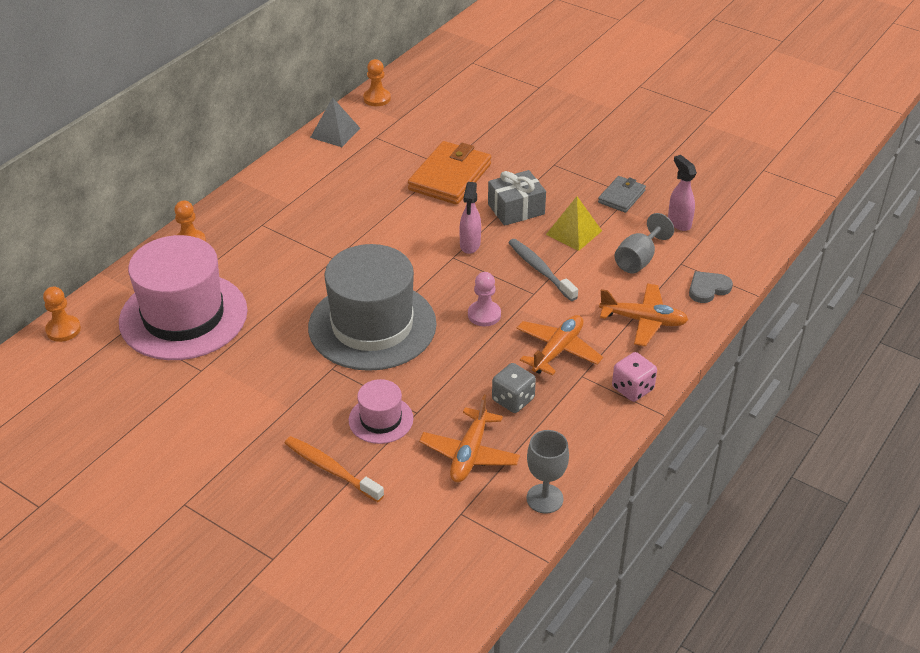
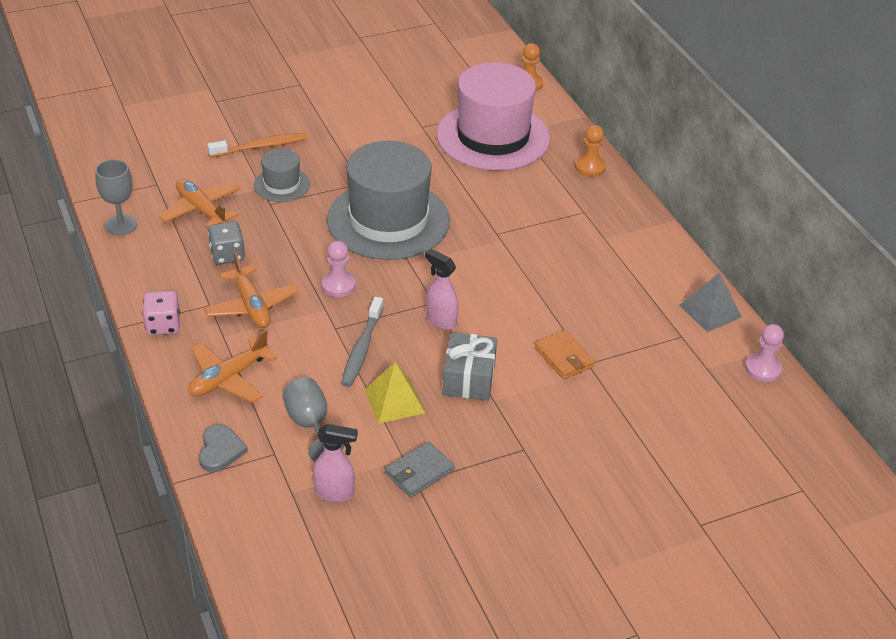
camera: 120 degrees right, 0 degrees up
pink hat [349,379,413,444] -> grey hat [254,149,310,202]
orange pawn [363,59,391,106] -> pink pawn [745,324,784,382]
orange wallet [408,141,491,205] -> orange wallet [534,330,595,379], size x0.56
grey toothbrush [508,239,578,301] -> grey toothbrush turned 105 degrees clockwise [341,297,384,387]
grey wallet [598,176,646,213] -> grey wallet turned 75 degrees clockwise [385,442,454,497]

